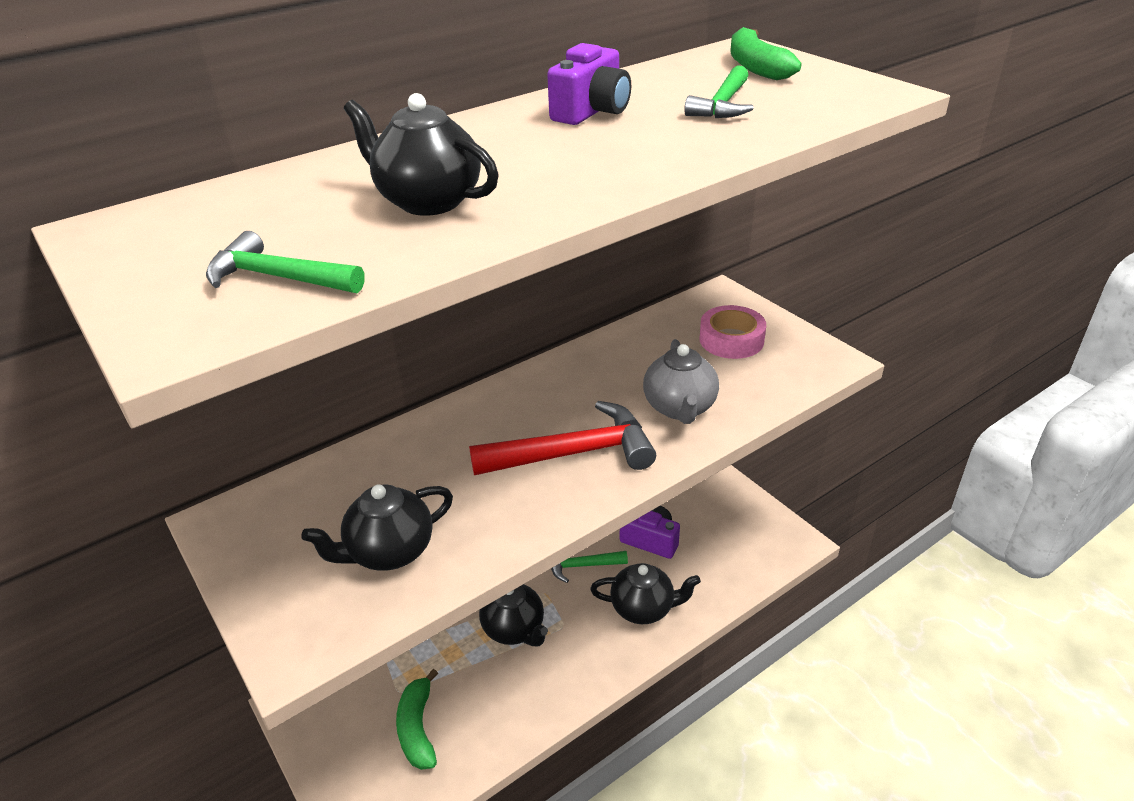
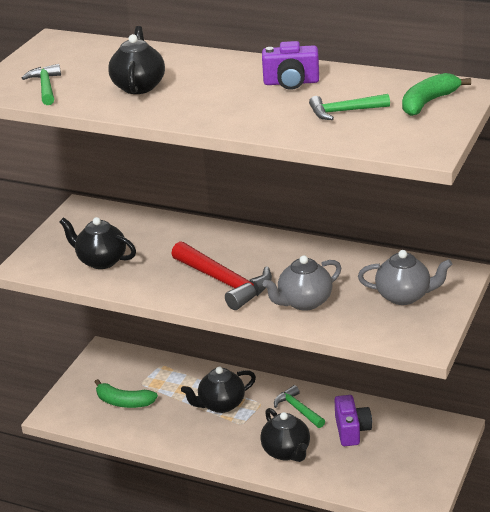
camera: 60 degrees right, 5 degrees down
green banana [396,669,438,770] -> green banana turned 120 degrees counterclockwise [95,379,158,408]
black teapot [479,584,548,646] -> black teapot turned 45 degrees clockwise [181,367,256,413]
pink tape [699,305,766,359] -> grey teapot [358,250,452,305]

